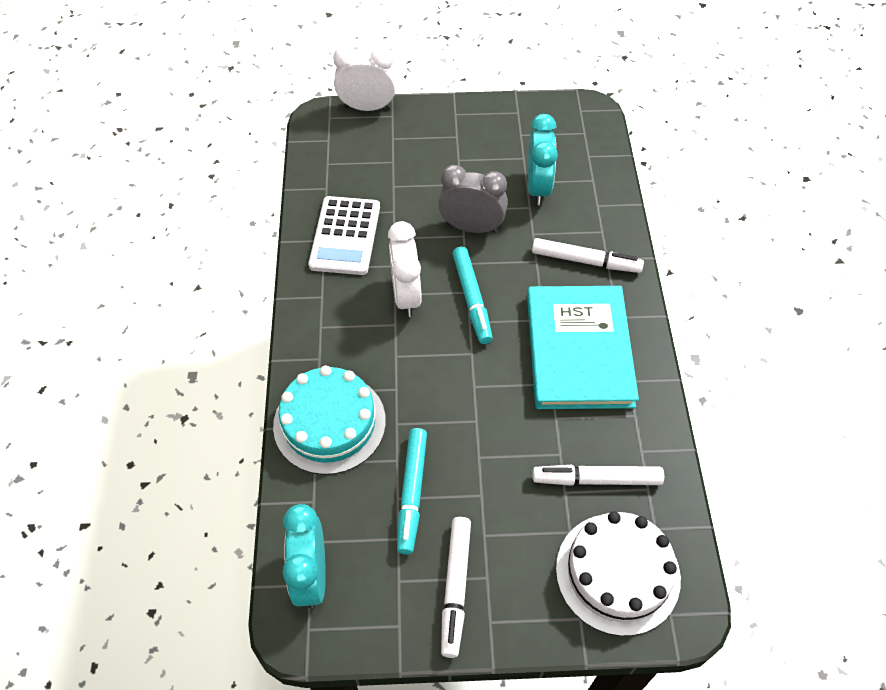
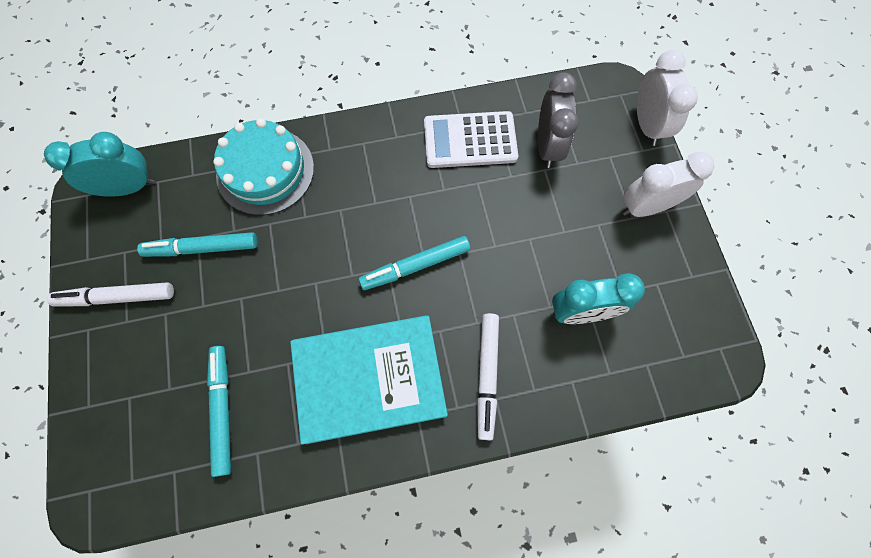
camera: 80 degrees right, 15 degrees up
white clock [388,221,422,317] -> white clock moved to [622,152,714,217]
grey clock [438,165,508,233] -> grey clock moved to [538,73,579,168]
white marker [532,465,664,486] -> turquoise marker [207,346,231,477]
white cake [556,511,681,636] -> none

